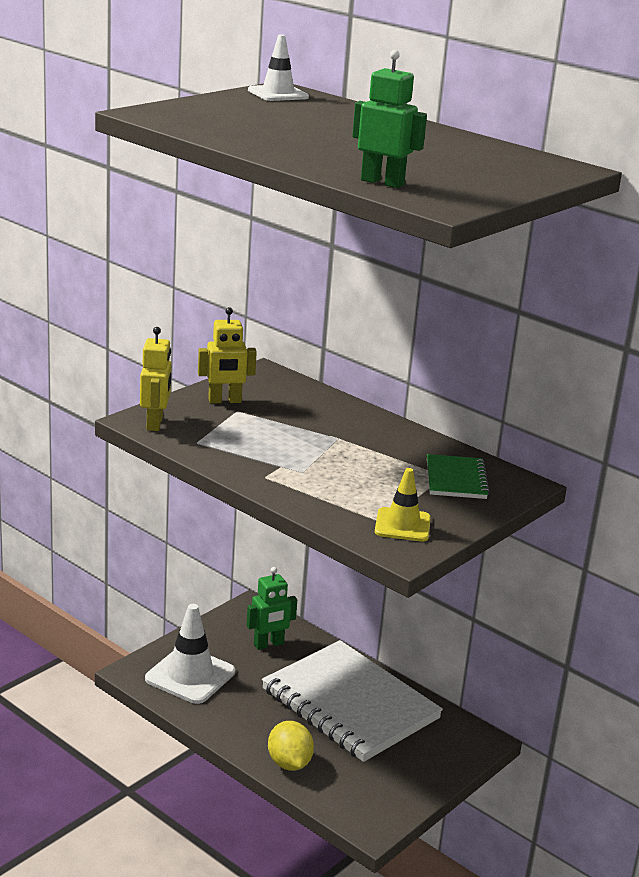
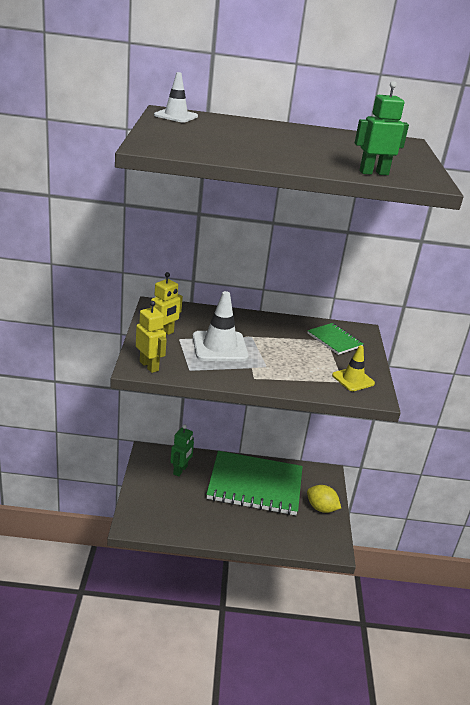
camera: 40 degrees left, 5 degrees up
white traffic cone [145,604,235,704] -> white traffic cone moved to [193,291,249,361]
white notebook [262,640,443,762] -> green notebook [206,451,303,515]
yellow lemon [268,721,314,771] -> yellow lemon moved to [307,485,341,513]

